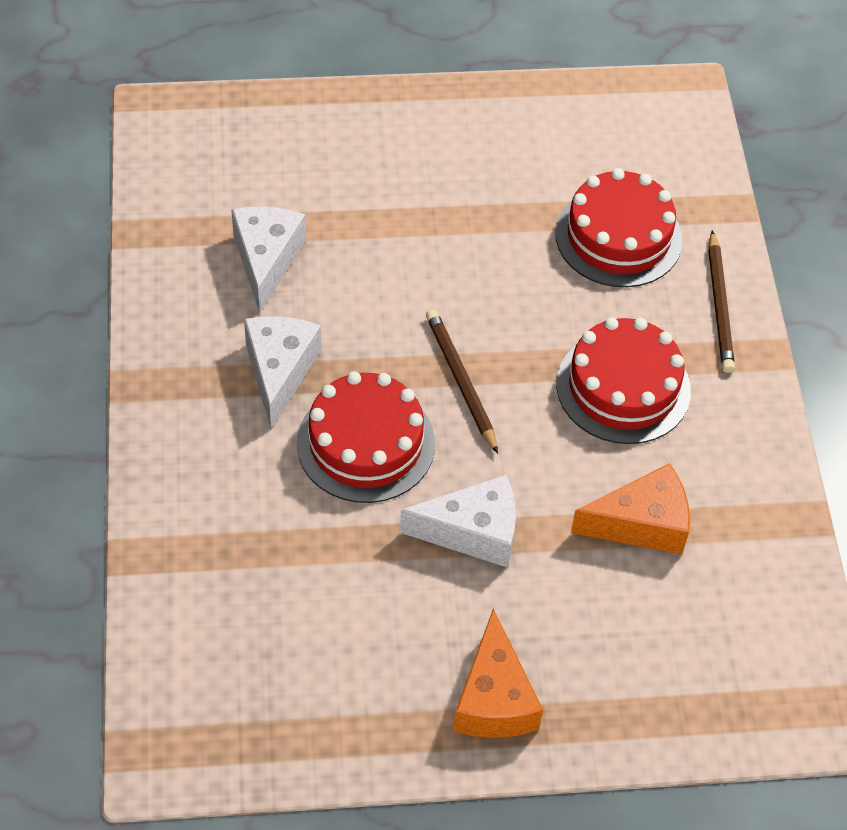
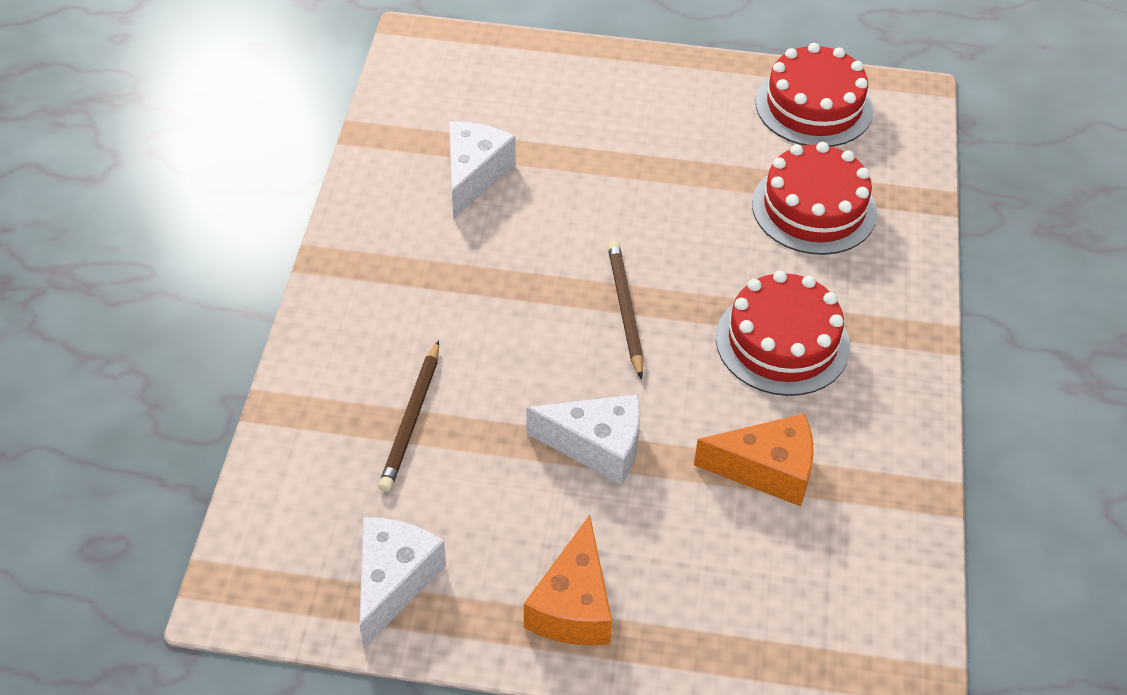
camera: 15 degrees right, 5 degrees down
white cheese [244,316,321,429] -> white cheese moved to [359,517,446,648]
red cake [297,371,435,503] -> red cake moved to [756,43,873,147]
brown pencil [708,230,735,373] -> brown pencil moved to [379,340,439,492]

